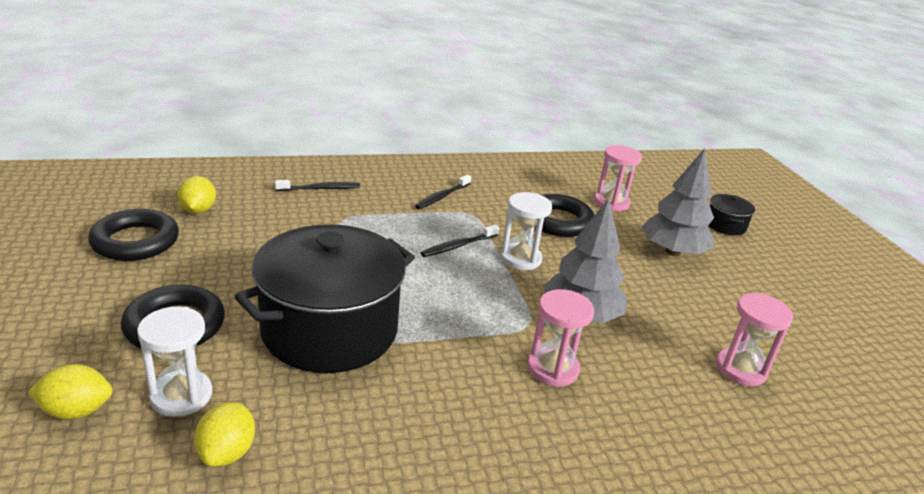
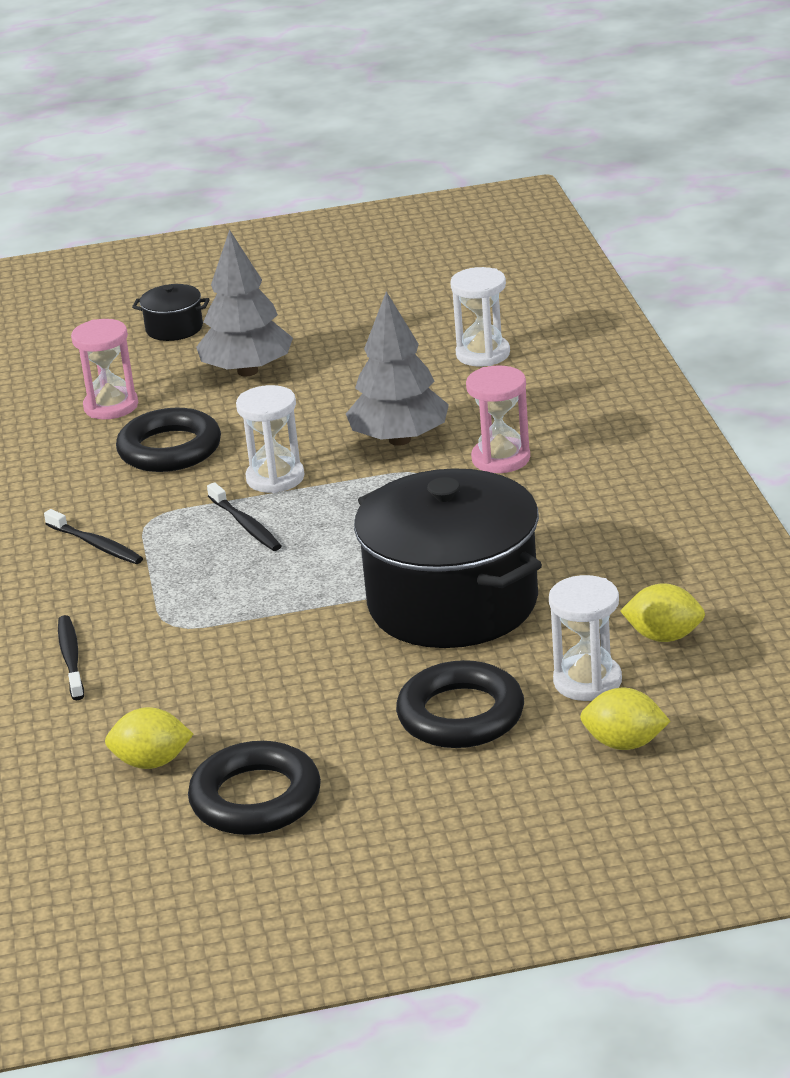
camera: 80 degrees left, 0 degrees up
yellow lemon [28,364,113,420] -> yellow lemon turned 75 degrees counterclockwise [580,688,671,750]
pink hourglass [716,293,793,386] -> white hourglass [450,267,510,366]

